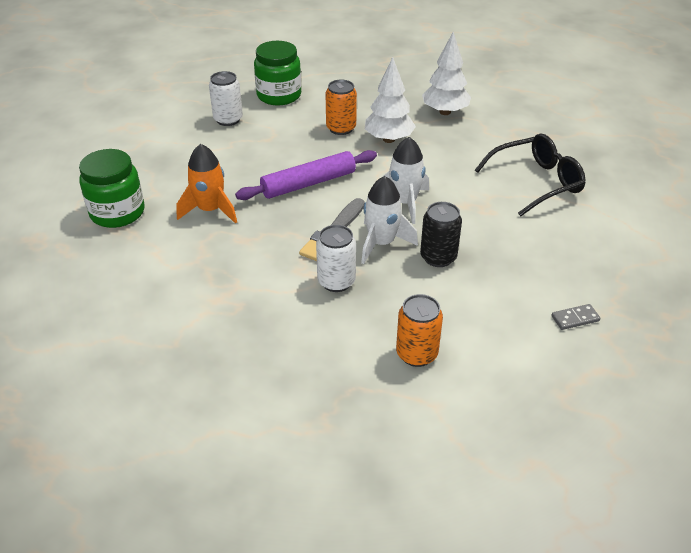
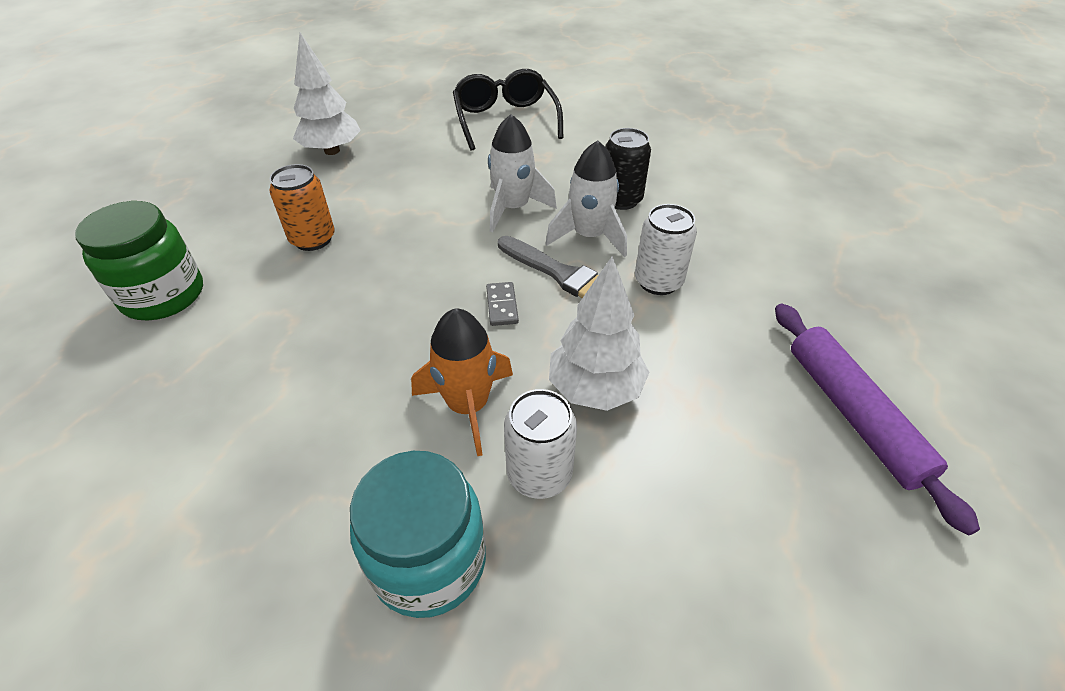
camera: 80 degrees left, 5 degrees up
green jar [79,149,144,228] -> turquoise jar [350,451,486,618]
white can [209,71,243,126] -> white can moved to [504,389,577,499]
purple rolling pin [235,150,377,200] -> purple rolling pin moved to [775,303,980,535]
white tree [365,57,416,143] -> white tree moved to [549,256,649,411]
orange can [396,294,443,367] -> none
grey domino [552,304,601,330] -> grey domino moved to [486,282,519,326]

